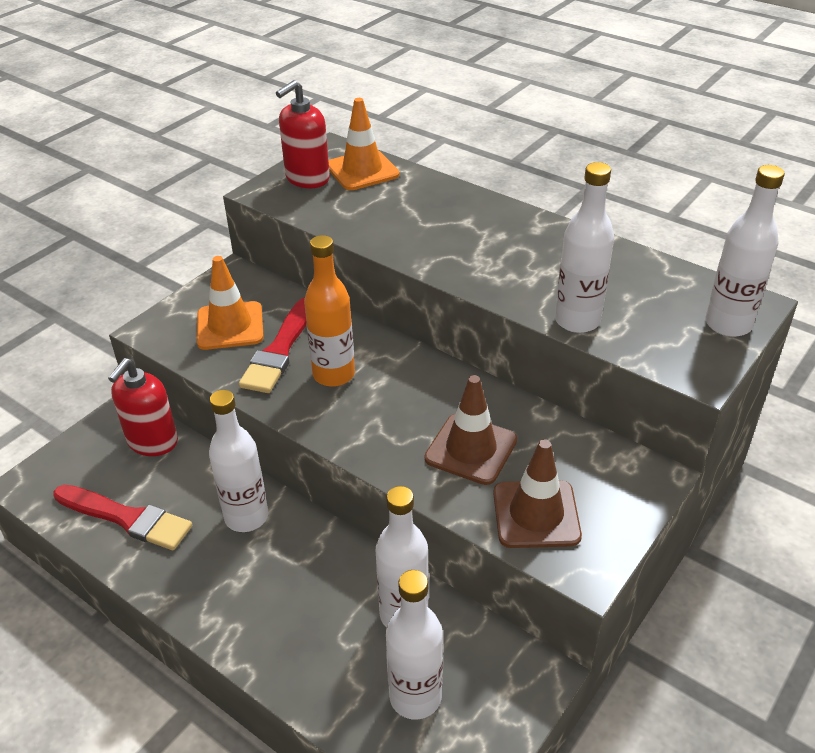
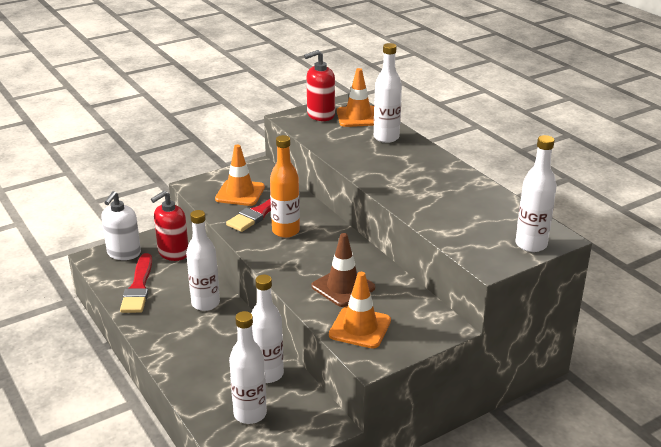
camera: 20 degrees right, 10 degrees down
red brush [53,485,192,550] -> red brush turned 45 degrees clockwise [120,253,152,313]
brown traffic cone [493,439,582,548] -> orange traffic cone [329,272,391,349]
white bottle [555,162,614,333] -> white bottle moved to [374,43,402,143]
none -> white soap dispenser [101,191,141,260]

